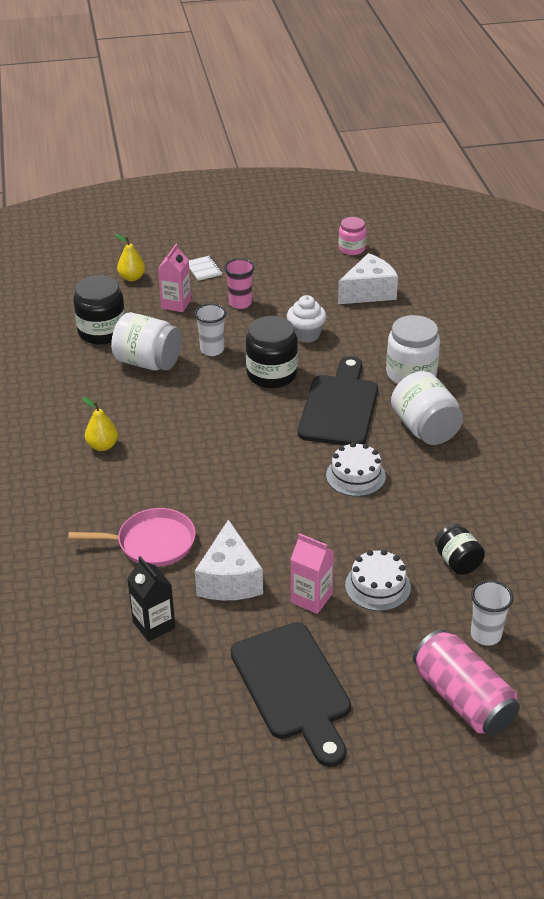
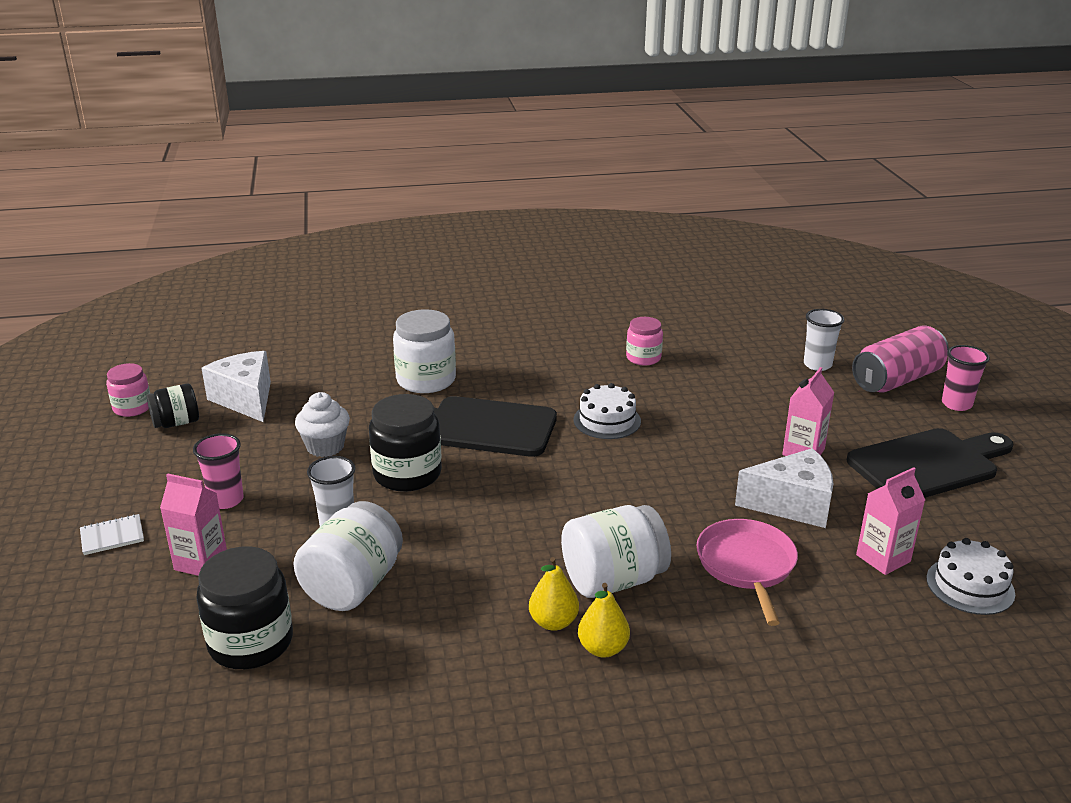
camera: 90 degrees left, 10 degrees down
yellow pear [115,234,145,281] -> yellow pear moved to [578,583,630,658]
black carton [127,556,175,642] -> pink carton [856,467,925,575]
white cake [345,550,411,611] -> white cake moved to [926,538,1015,615]
white jar [391,371,463,445] -> white jar moved to [561,505,671,598]
black jar [435,523,485,575] -> black jar moved to [147,384,199,428]
none -> pink jar [626,317,663,365]
none -> pink cup [942,345,990,411]

